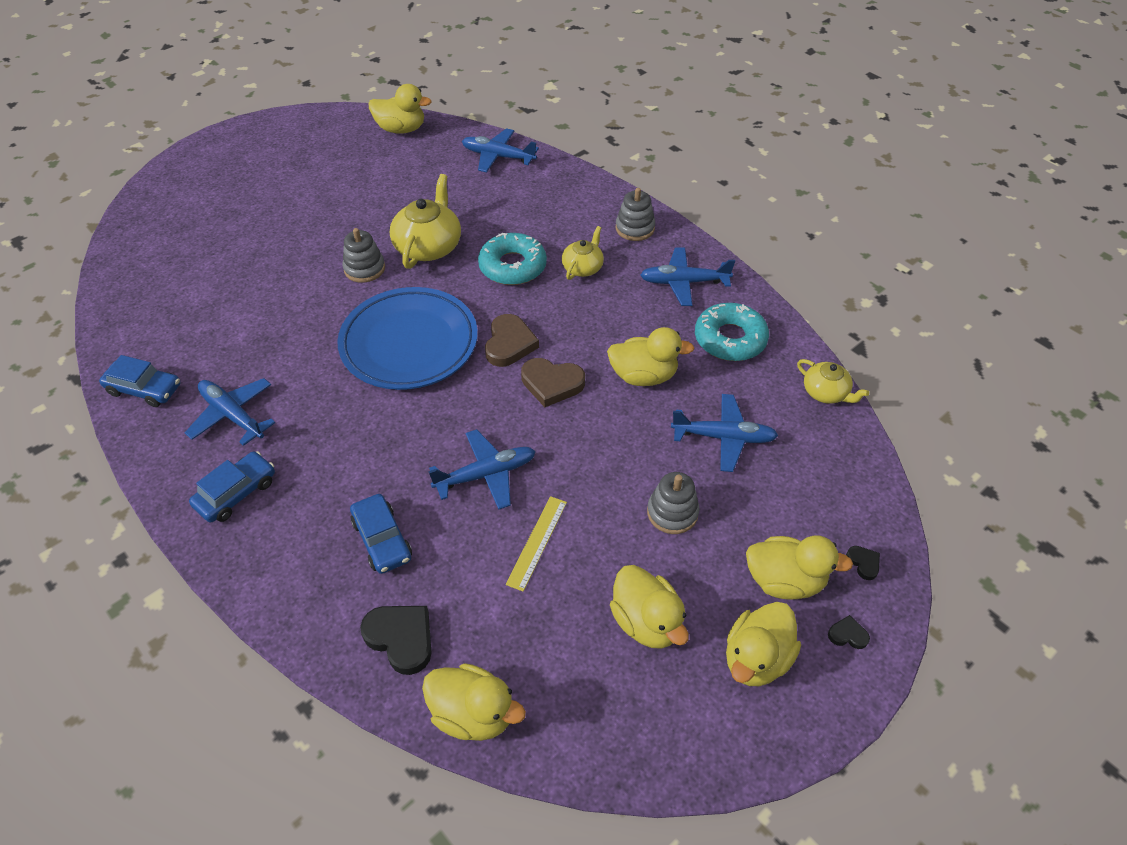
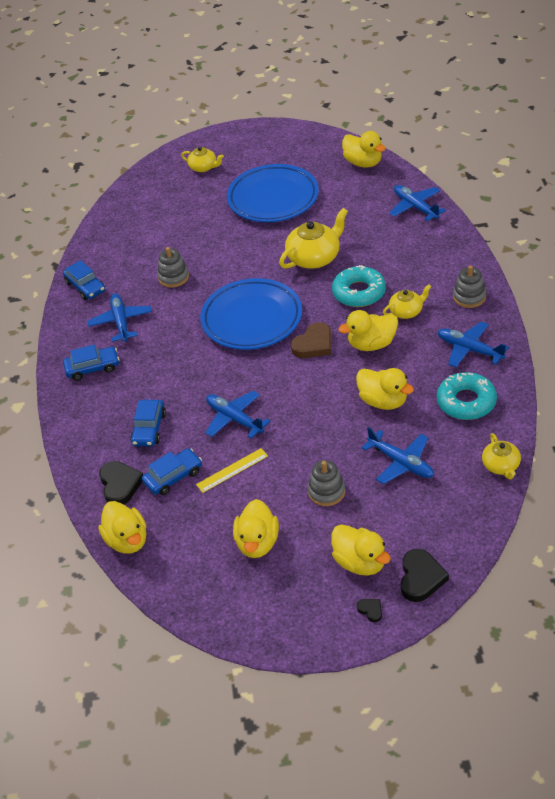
camera: 40 degrees right, 5 degrees down
grey stacking toy [343,228,385,283] -> grey stacking toy moved to [157,247,189,288]
blue plane [428,429,536,510] -> blue plane turned 150 degrees counterclockwise [205,391,271,439]
brown heart [521,358,585,407] -> none
yellow duck [726,602,801,686] -> yellow duck moved to [338,310,398,351]
black heart [846,546,880,580] -> black heart [401,549,449,602], size x2.02
none -> blue car [142,448,202,495]
none -> yellow teapot [181,147,224,172]
none -> blue plate [227,164,319,222]

